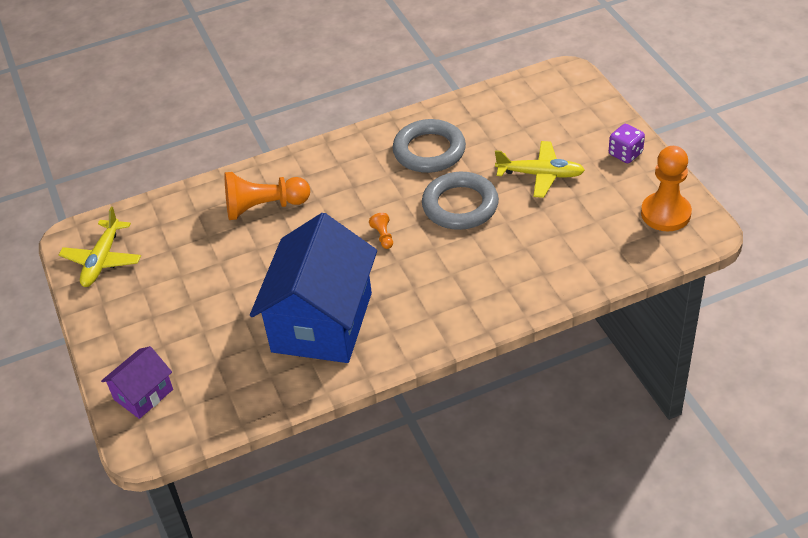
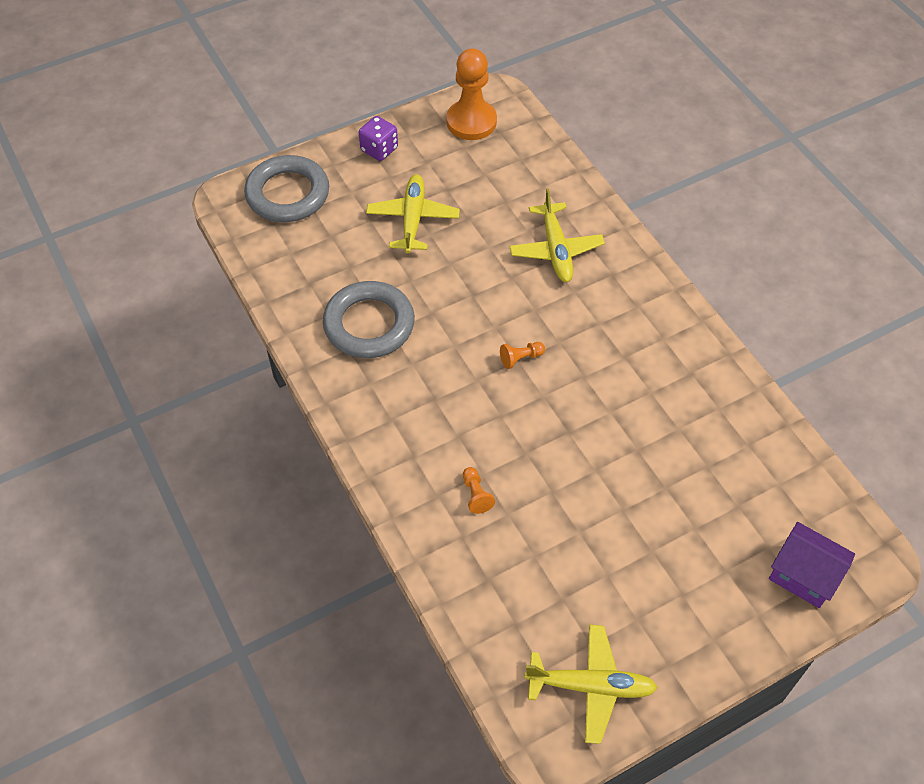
camera: 100 degrees left, 10 degrees up
orange pawn [225,172,310,220] -> orange pawn [463,467,495,514], size x0.43
blue house [250,213,377,363] -> none
grey ring [422,172,499,230] -> grey ring moved to [244,155,329,222]
none -> yellow plane [509,188,605,282]

